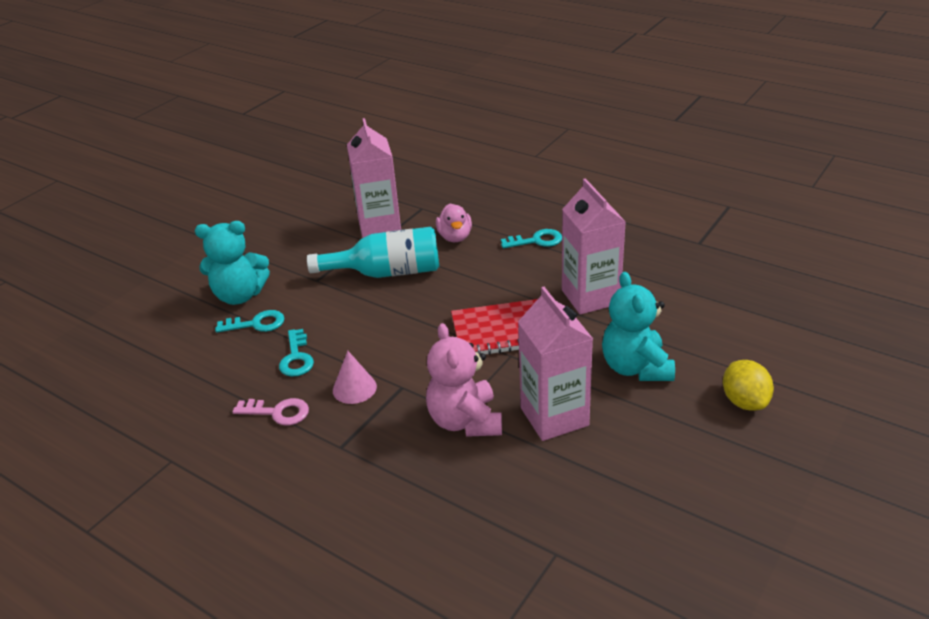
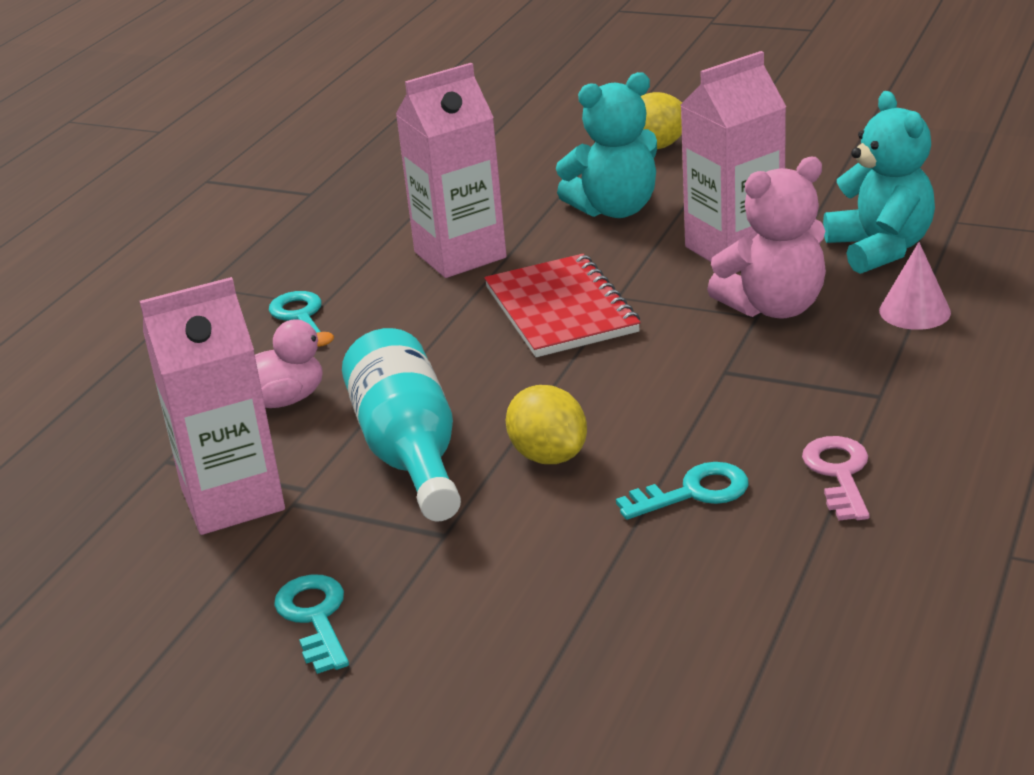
camera: 100 degrees left, 5 degrees down
turquoise teddy bear [195,221,270,305] -> turquoise teddy bear moved to [823,91,935,274]
turquoise key [215,310,284,333] -> turquoise key moved to [274,574,349,674]
pink cone [333,351,377,404] -> pink cone moved to [879,242,951,330]
none -> yellow lemon [506,385,587,464]

